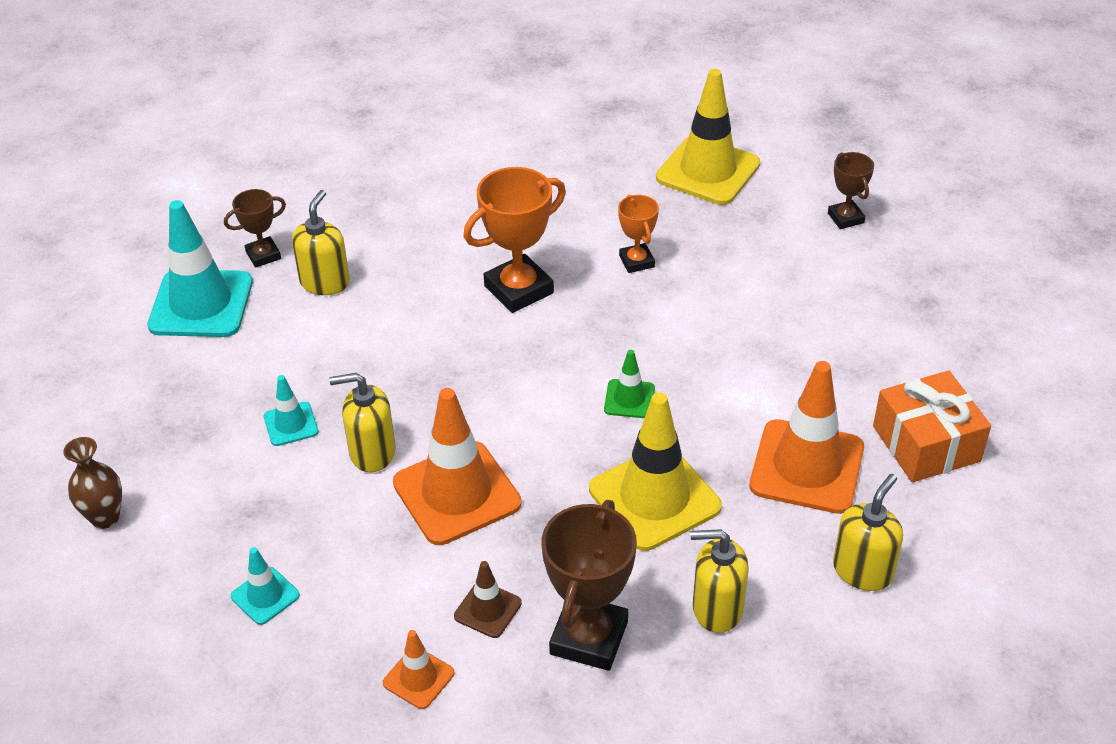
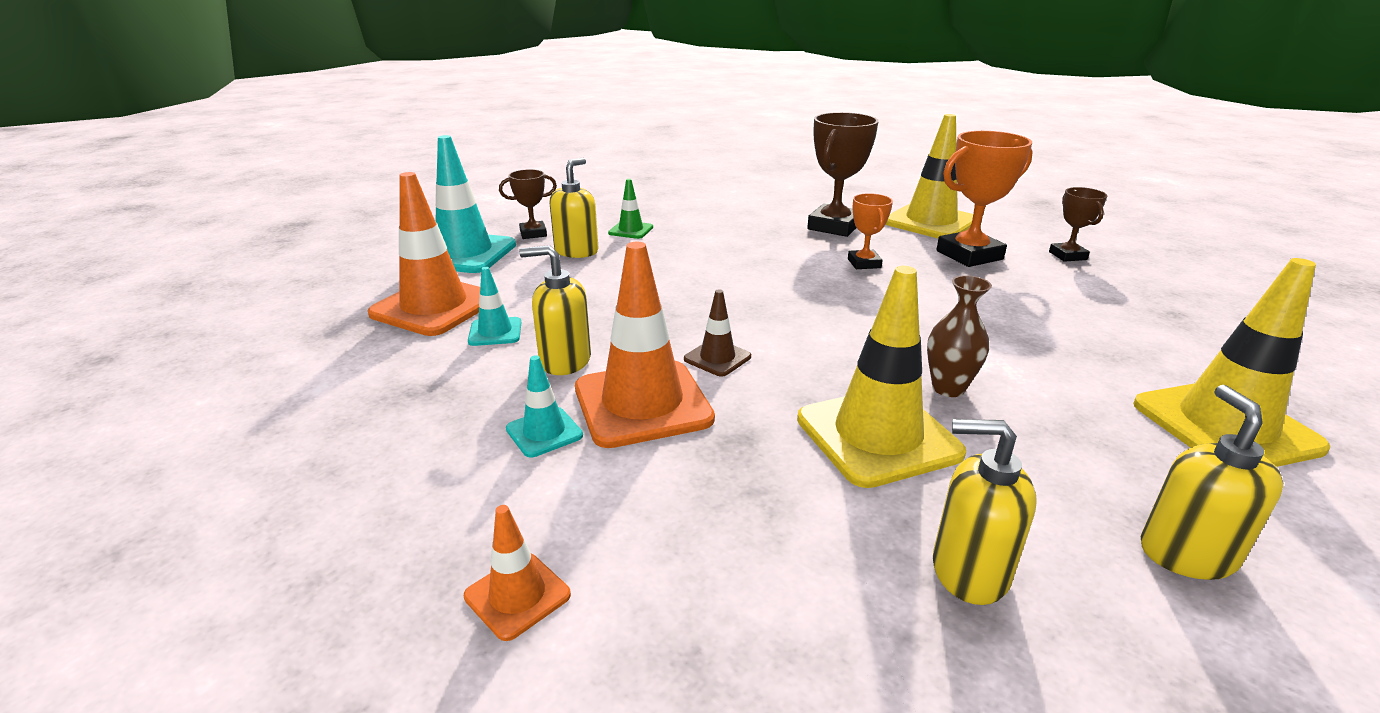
camera: 10 degrees right, 15 degrees down
brown vase [63,437,122,529] -> brown vase moved to [927,275,992,397]
turquoise traffic cone [231,547,300,625] -> turquoise traffic cone moved to [506,355,583,457]
brown traffic cone [454,561,522,638] -> brown traffic cone moved to [684,289,751,376]
orange trophy [463,167,566,313] -> orange trophy moved to [936,131,1033,267]
brown trophy [542,500,637,671] -> brown trophy moved to [807,112,879,237]
green traffic cone [604,350,655,418] -> green traffic cone moved to [608,179,653,239]
orange traffic cone [749,361,864,514] -> orange traffic cone moved to [367,172,480,336]
yellow soap dispenser [833,474,903,591] -> yellow soap dispenser turned 45 degrees counterclockwise [1140,385,1283,580]
orange gift [873,371,991,482] -> yellow traffic cone [1133,258,1330,467]

